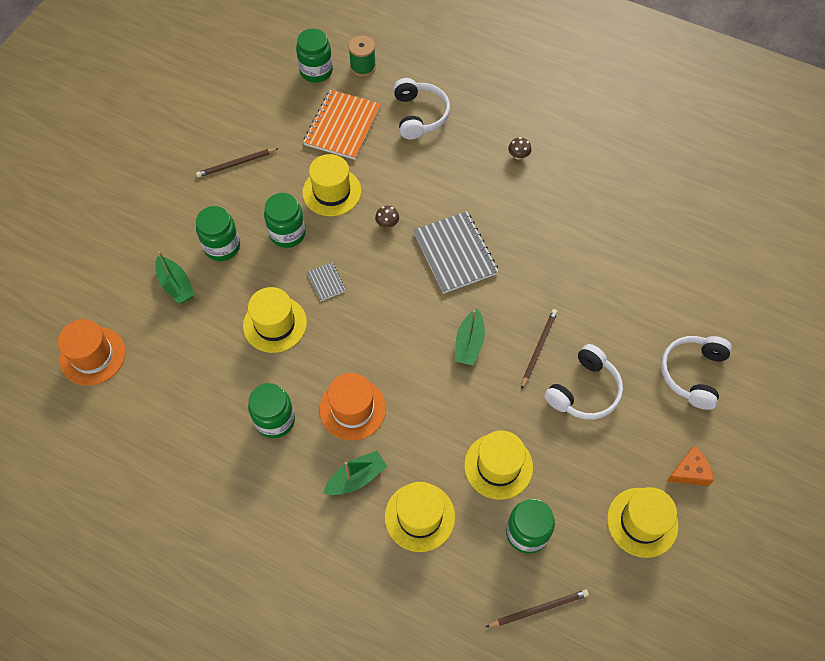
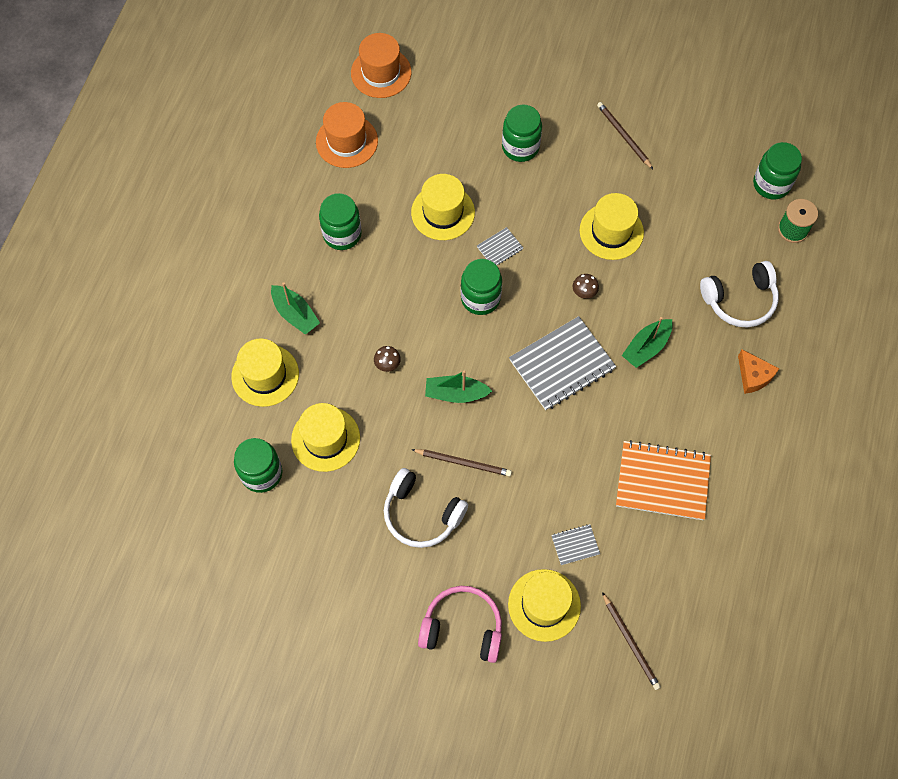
camera: 80 degrees right, 5 degrees up
green boat [155,251,195,304] -> green boat moved to [622,317,673,368]
green jar [264,193,306,248] -> green jar moved to [461,259,502,315]
orange notebook [303,90,381,160] -> orange notebook moved to [616,440,711,520]
orange hat [319,373,386,441] -> orange hat moved to [316,102,378,168]
brown pencil [486,590,589,627] -> brown pencil moved to [602,592,661,690]
brown mushroom [508,137,531,160] -> brown mushroom moved to [374,346,401,372]
yellow hat [607,487,678,558] -> yellow hat moved to [508,569,581,642]
white headphones [661,336,732,410] -> pink headphones [418,586,502,663]
orange cheese [666,446,714,486] -> orange cheese moved to [738,350,779,394]
none -> grey notebook [551,524,600,565]

